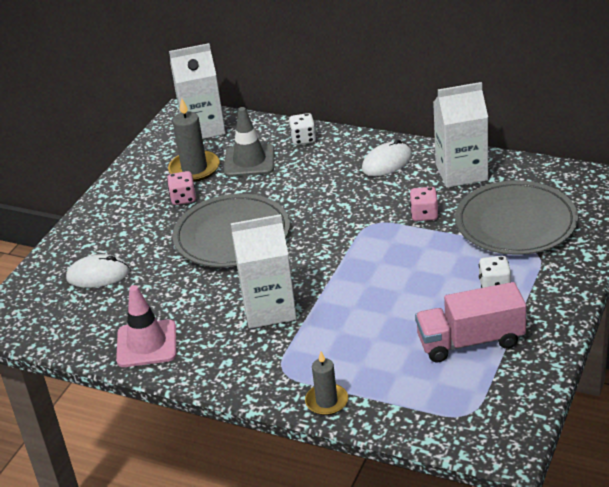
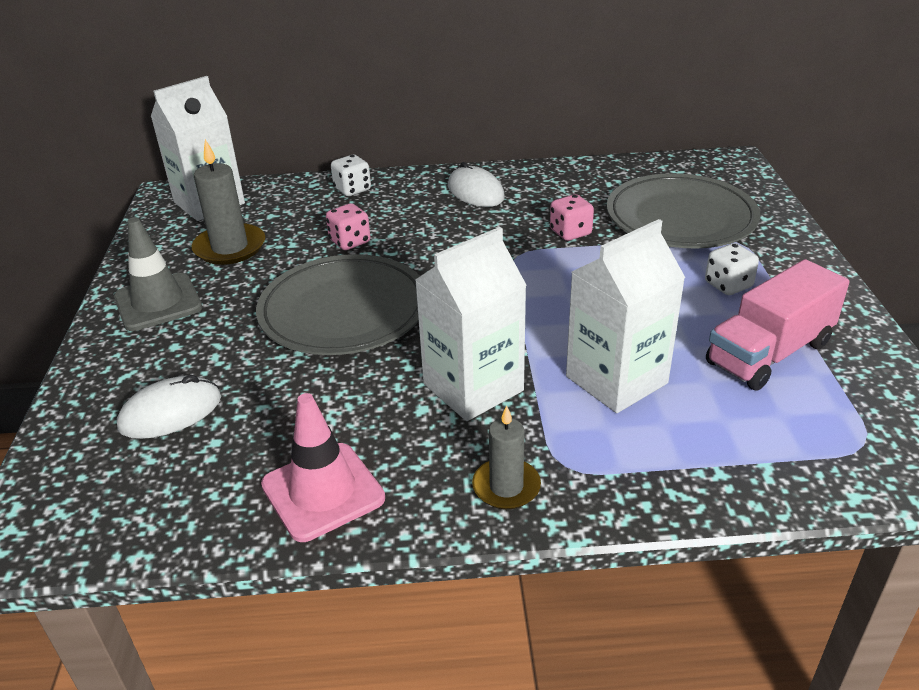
camera: 30 degrees left, 0 degrees up
pink dice [167,171,196,205] -> pink dice moved to [326,203,371,250]
grey traffic cone [224,107,275,177] -> grey traffic cone moved to [114,217,202,331]
grey candle [305,351,348,415] -> grey candle moved to [472,405,541,509]
white mouse [362,139,412,176] -> white mouse turned 60 degrees counterclockwise [448,162,505,207]
white carton [433,82,488,188] -> white carton moved to [566,219,685,413]

